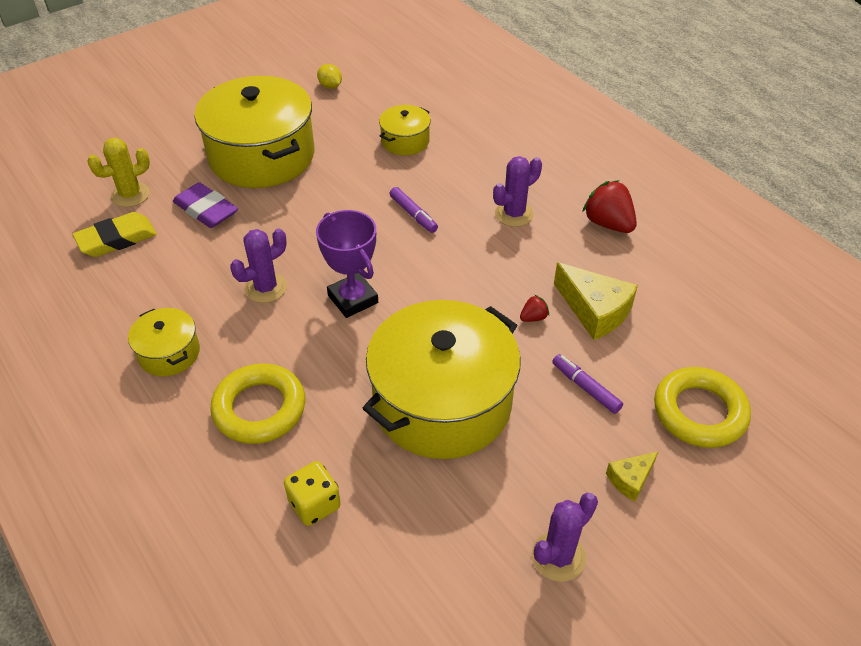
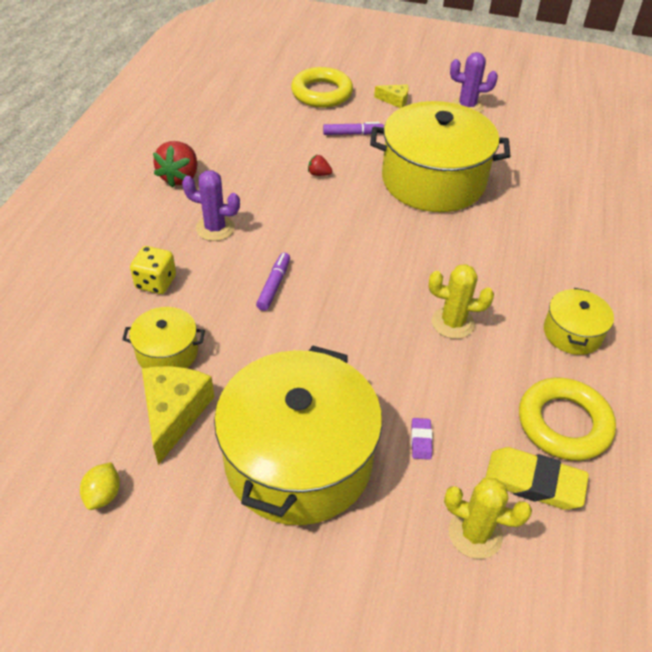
camera: 130 degrees left, 0 degrees up
purple eraser [173,182,238,228] -> purple eraser [411,418,432,460], size x0.48
yellow ring [210,363,305,444] -> yellow ring moved to [519,378,616,461]
purple cactus [230,228,287,303] -> yellow cactus [429,264,494,339]
yellow dice [284,461,341,526] -> yellow dice moved to [130,246,176,294]
purple trophy [316,210,378,318] -> none
purple marker [552,354,623,414] -> purple marker turned 105 degrees counterclockwise [323,122,384,135]
yellow cheese [554,262,638,340] -> yellow cheese moved to [142,366,215,465]

